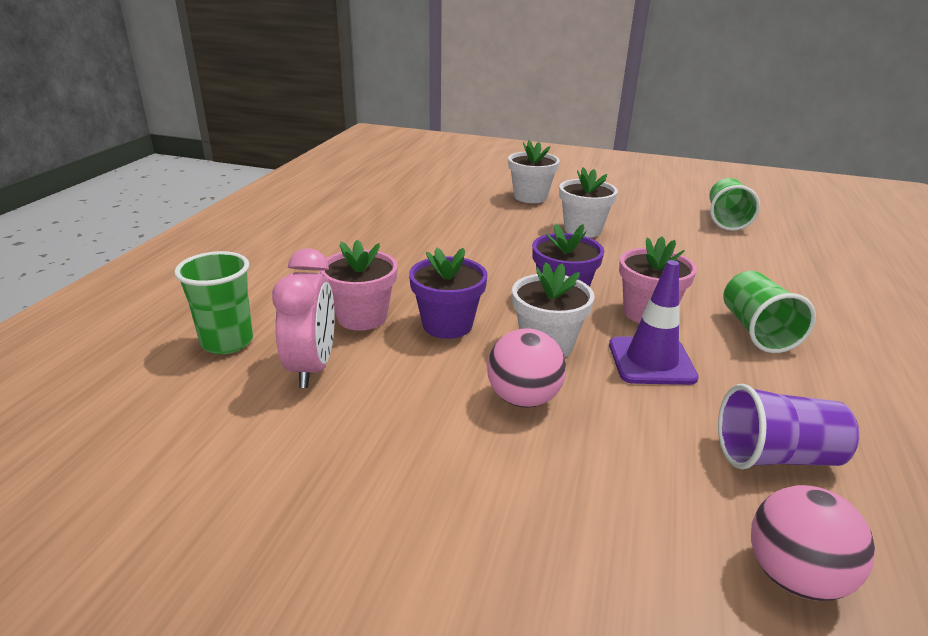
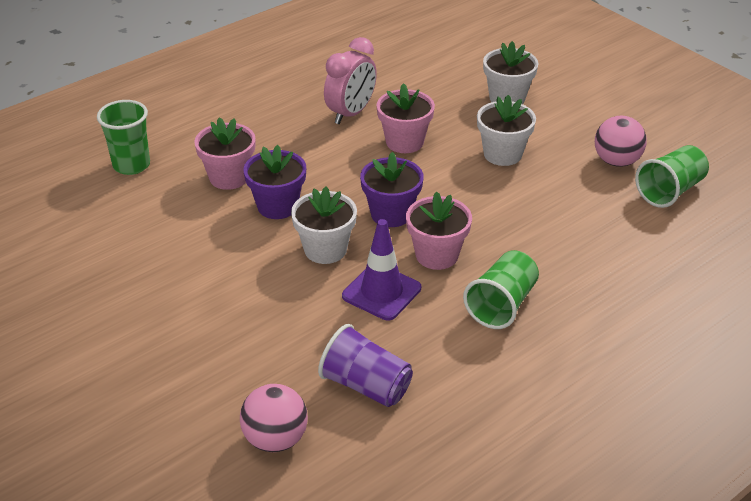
camera: 35 degrees right, 10 degrees up
pink clock [272,248,334,388] -> pink clock moved to [324,37,377,124]
pink ball [487,328,566,408] -> pink ball moved to [595,116,646,167]
none -> pink flower pot [376,83,435,153]

